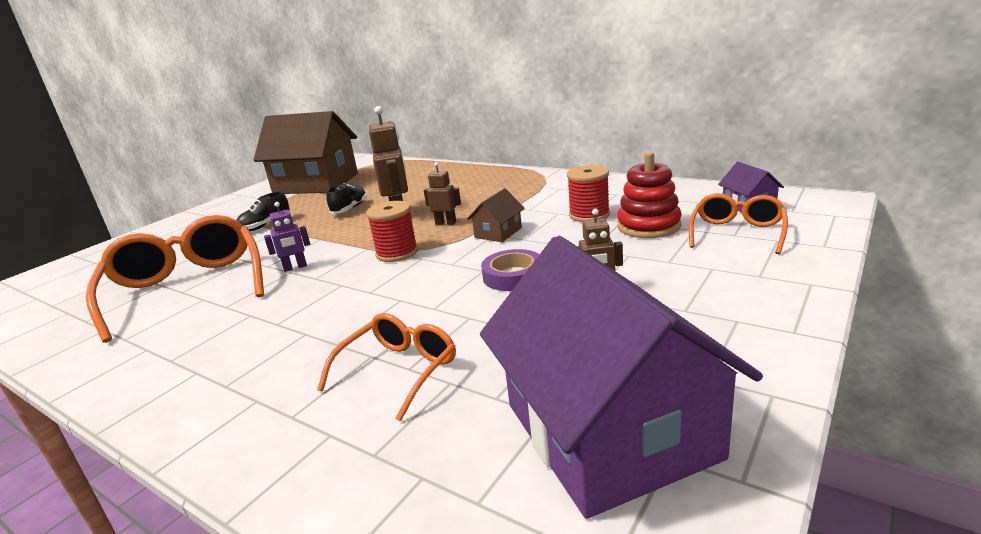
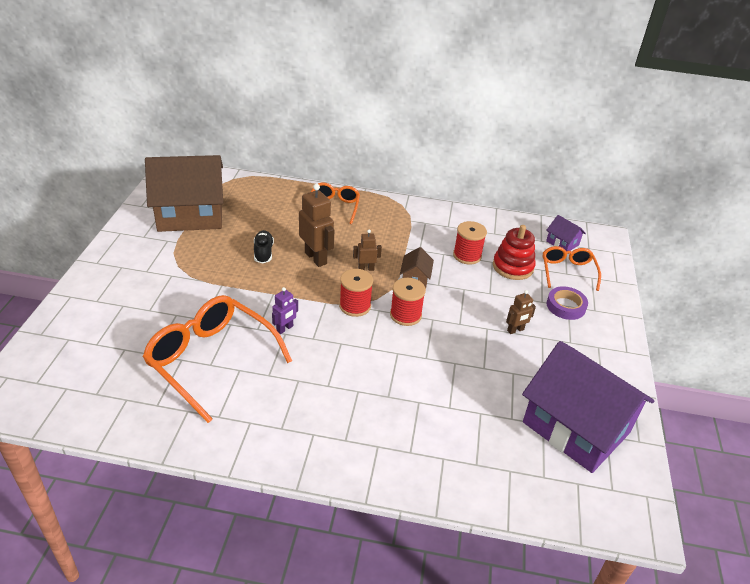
camera: 30 degrees left, 15 degrees up
black shoe [237,192,289,231] -> none
orange glasses [317,313,456,421] -> orange glasses moved to [311,183,360,224]
purple tape [481,249,540,291] -> purple tape moved to [547,286,588,320]
none -> red spool [390,278,426,326]

